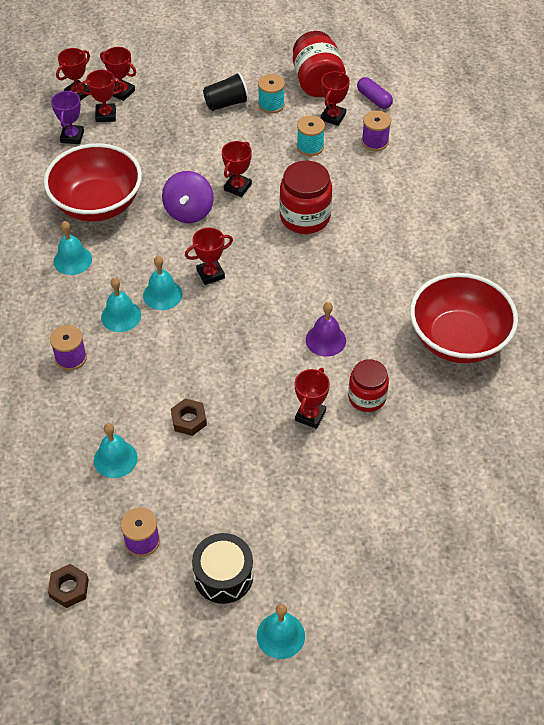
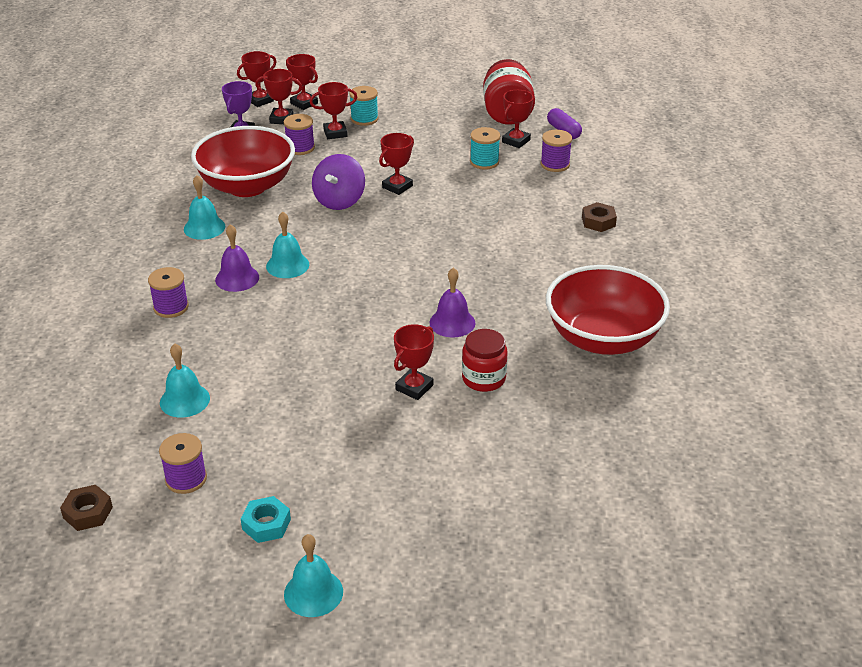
camera: 10 degrees right, 15 degrees down
turquoise bell [101,278,141,332] -> purple bell [215,224,259,292]
brown nut [171,398,207,436] -> brown nut moved to [582,202,617,232]
red trophy [185,227,233,285] -> red trophy moved to [310,82,357,139]
black drum [192,533,253,604] -> turquoise nut [241,496,291,543]
black cup [203,72,249,111] -> none
turquoise spool [258,74,285,114] -> turquoise spool moved to [349,86,379,126]
red jar [280,161,332,234] -> none
none -> purple spool [284,114,315,155]

